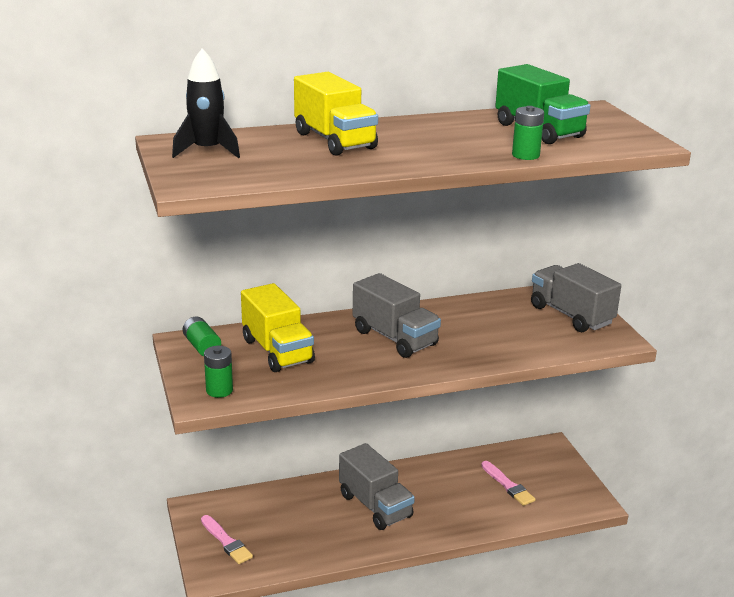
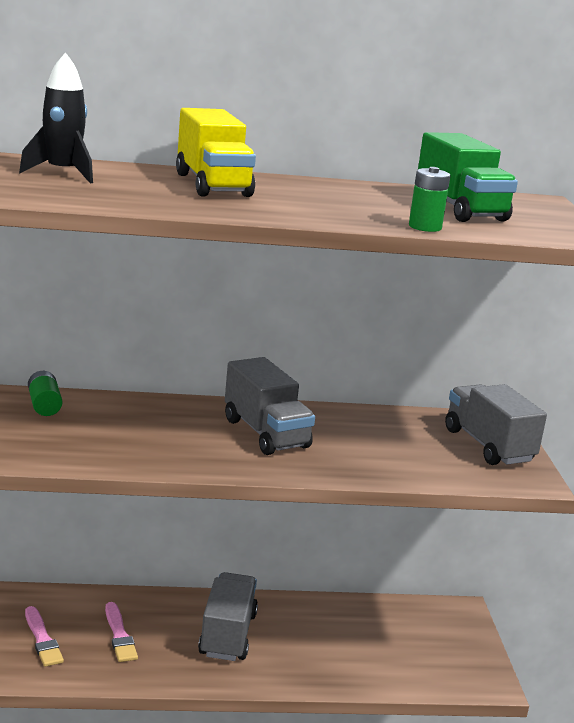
camera: 10 degrees right, 5 degrees down
green battery [204,346,233,398] -> none
yellow truck [241,283,315,372] -> none
grey truck [339,443,415,530] -> grey truck turned 150 degrees counterclockwise [198,572,258,661]
pink brush [481,461,536,506] -> pink brush moved to [105,602,138,662]

